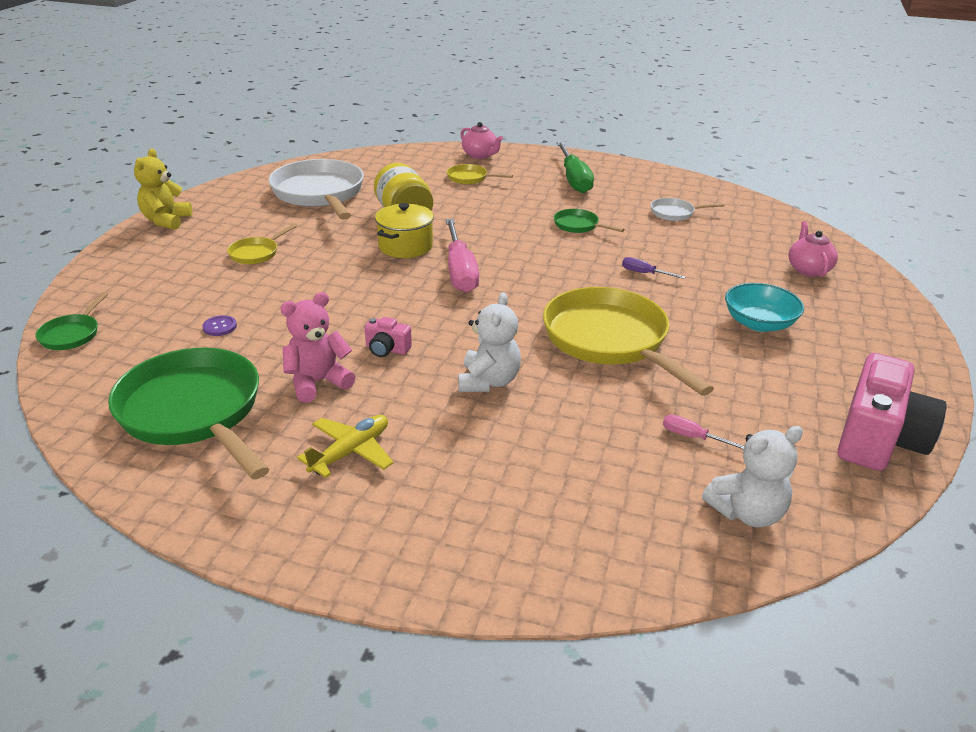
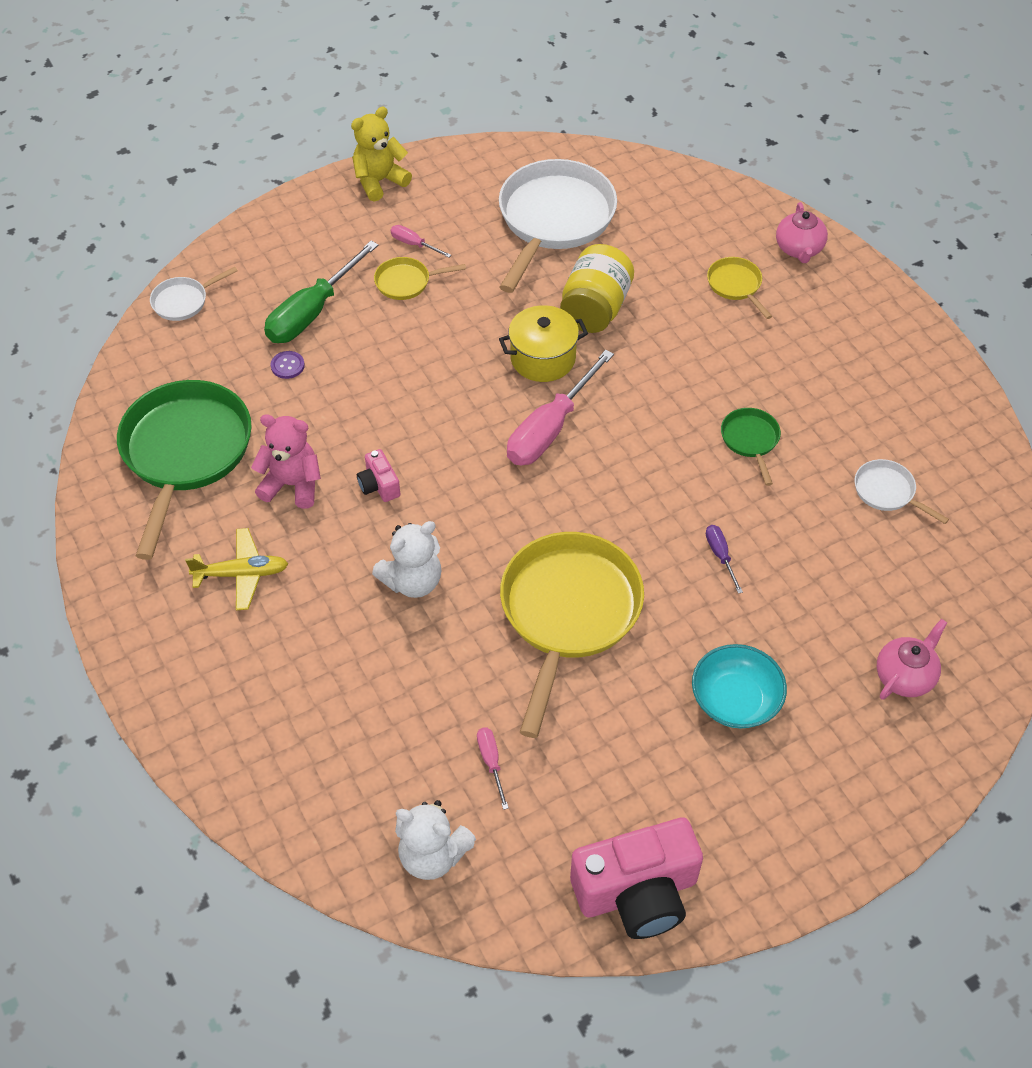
camera: 45 degrees right, 20 degrees up
green pan [35,292,108,350] -> white pan [150,267,238,321]
green screwdriver [557,142,594,193] -> green screwdriver moved to [264,241,378,343]
none -> pink screwdriver [391,225,451,258]

